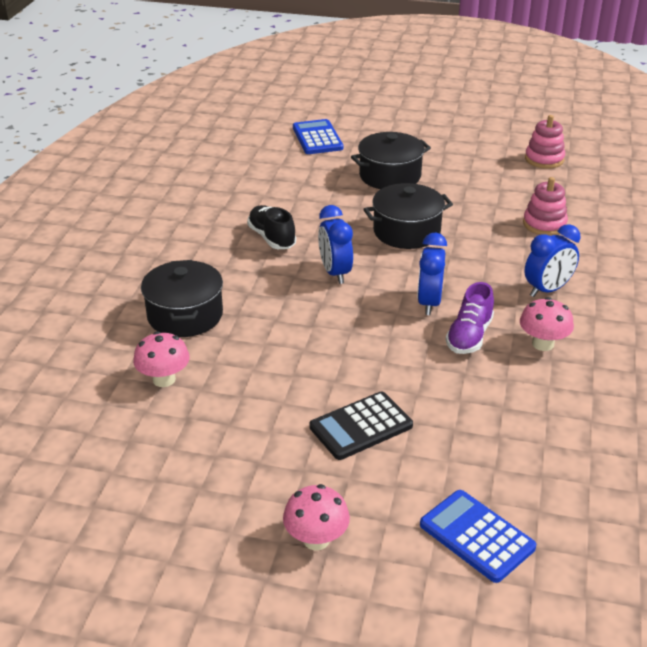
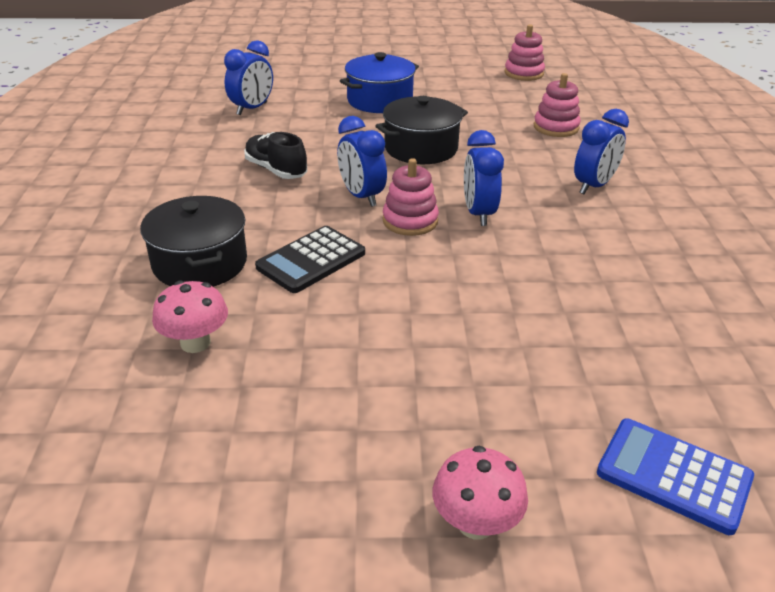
camera: 15 degrees left, 0 degrees up
blue calculator [293,119,343,154] -> none
black calculator [309,392,413,460] -> black calculator moved to [255,226,365,293]
black pot [351,132,431,189] -> blue pot [340,52,419,113]
purple shoe [445,282,494,354] -> none
pink mushroom [520,297,574,351] -> none
none -> blue clock [224,40,273,115]
none -> pink stacking toy [383,158,439,236]

